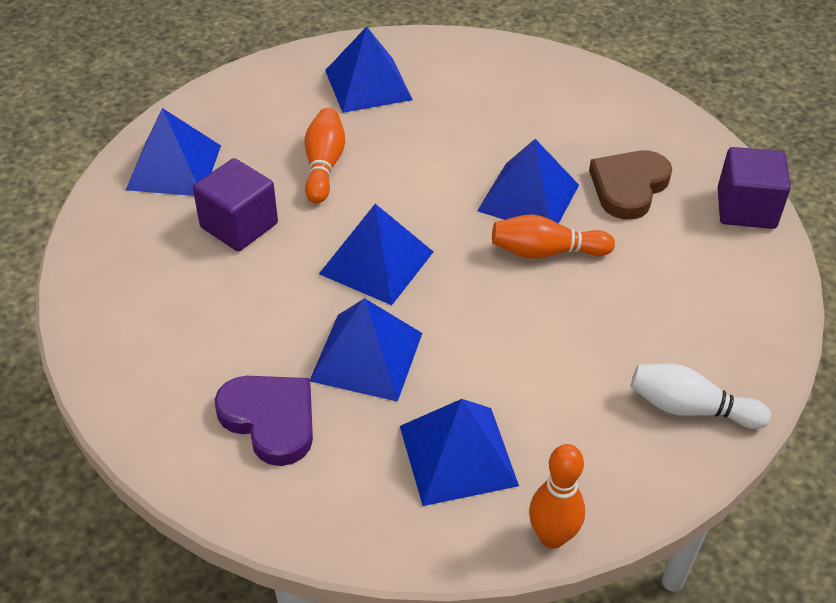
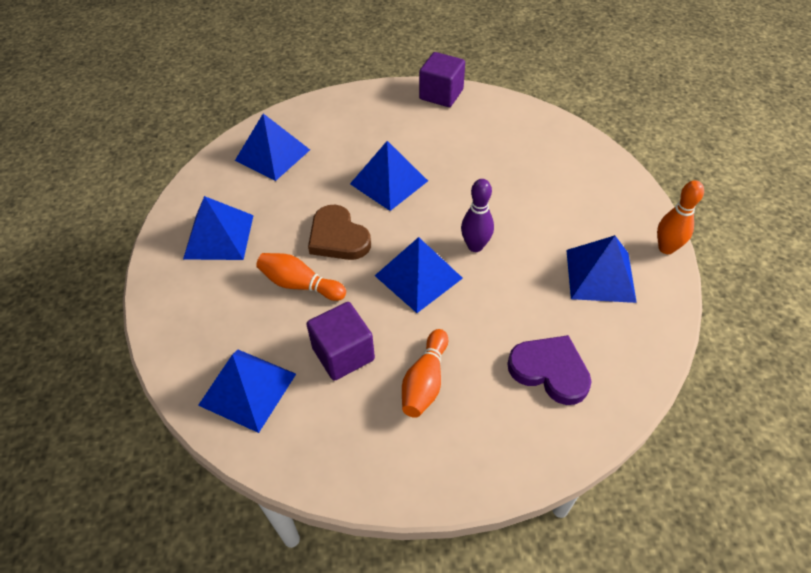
camera: 70 degrees left, 5 degrees up
purple heart [215,376,313,466] -> purple heart turned 60 degrees clockwise [507,335,592,405]
blue pyramid [310,298,422,402] -> blue pyramid moved to [235,113,310,181]
orange bowling pin [492,214,615,259] -> orange bowling pin moved to [402,329,448,418]
brown heart [589,150,672,220] -> brown heart moved to [308,205,371,260]
white bowling pin [631,364,771,429] -> none
none -> purple bowling pin [461,179,494,252]

